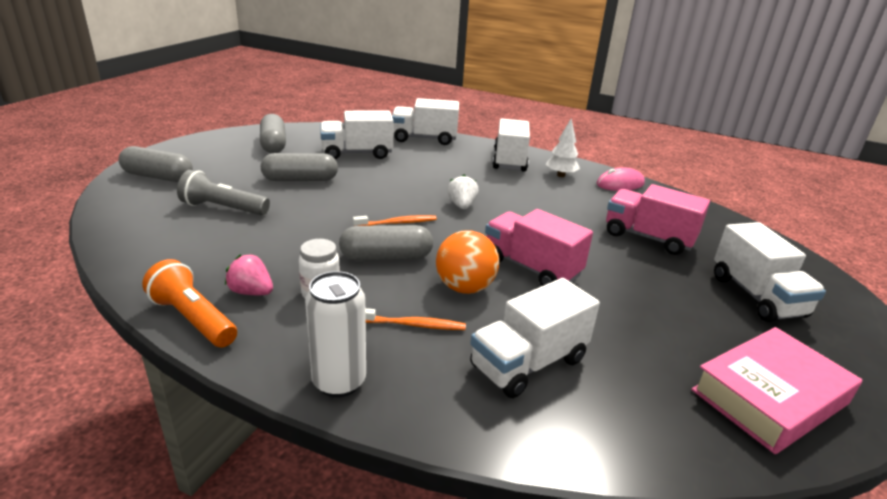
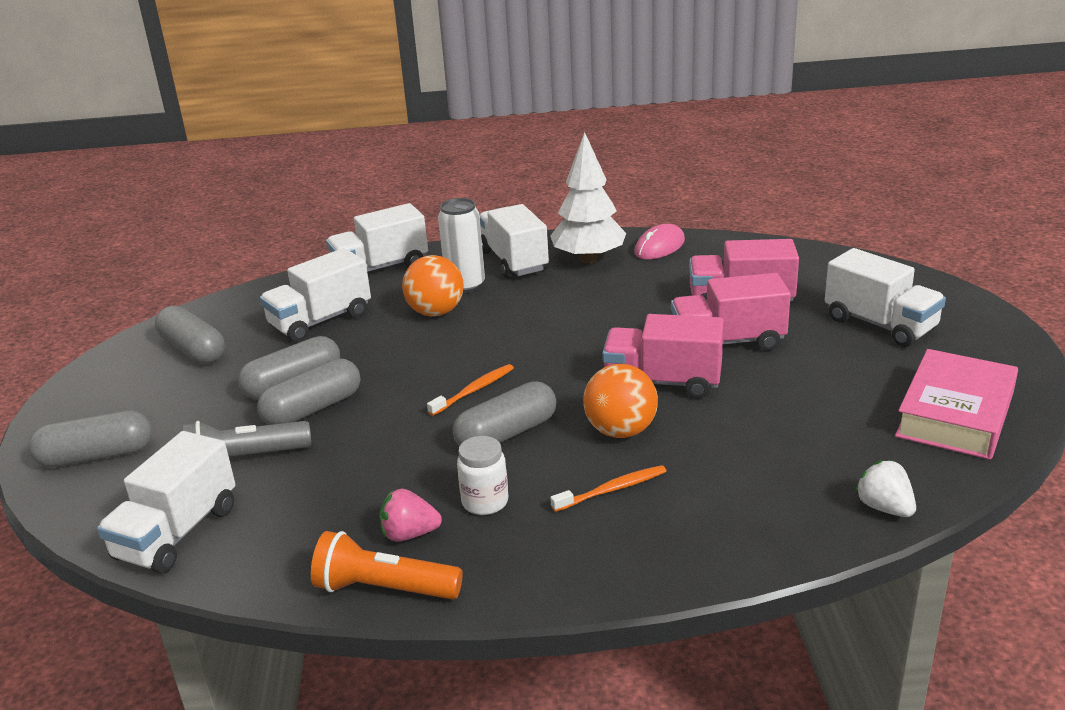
camera: 25 degrees left, 0 degrees up
white can [305,271,366,397] -> white can moved to [438,198,485,293]
white strawberry [447,175,479,209] -> white strawberry moved to [855,460,916,517]
white truck [470,278,600,398] -> white truck moved to [97,431,236,574]
white tree [546,118,580,177] -> white tree [550,132,626,264], size x1.71
none -> grey capsule [257,358,360,425]
none -> orange ball [402,255,464,316]
none -> pink truck [671,273,791,351]

